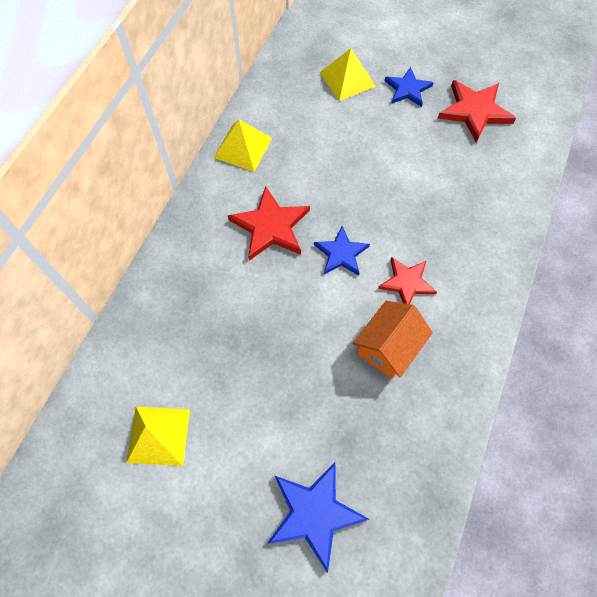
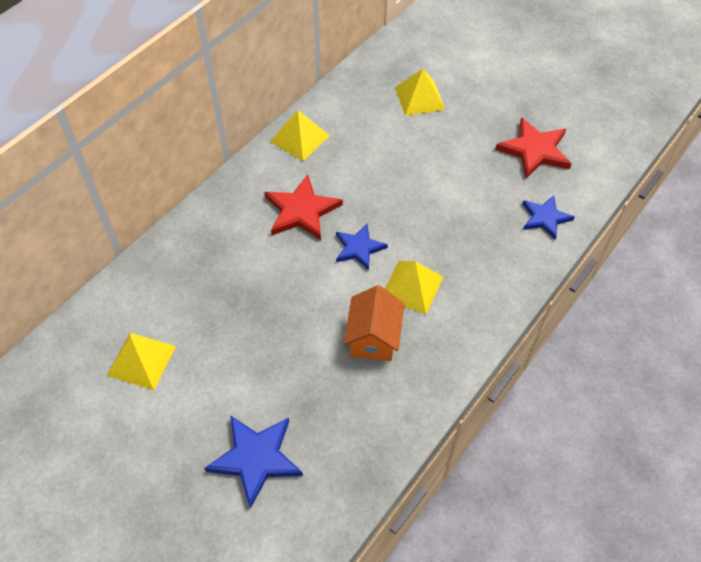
camera: 15 degrees right, 10 degrees down
orange house [353,301,433,379] -> orange house turned 45 degrees counterclockwise [344,285,404,361]
red star [378,257,437,304] -> yellow pyramid [385,261,443,315]
blue star [384,67,434,107] -> blue star moved to [522,195,575,240]

